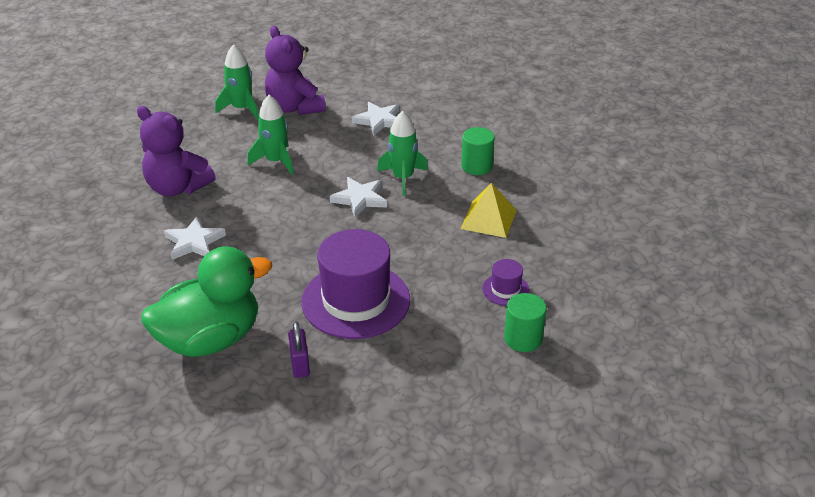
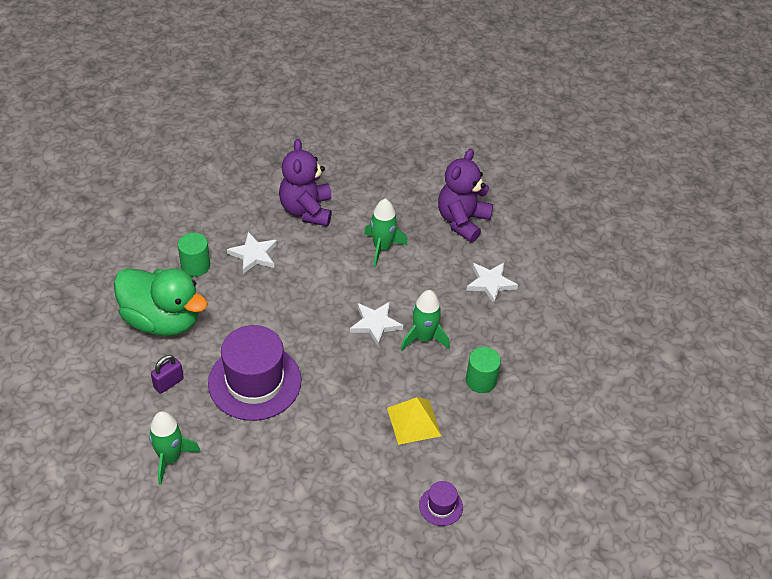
camera: 55 degrees right, 10 degrees up
green rocket [215,44,259,119] -> green rocket moved to [149,411,201,485]
purple hat [482,259,530,306] -> purple hat moved to [419,481,463,526]
green cylinder [504,293,547,352] -> green cylinder moved to [178,233,210,277]

